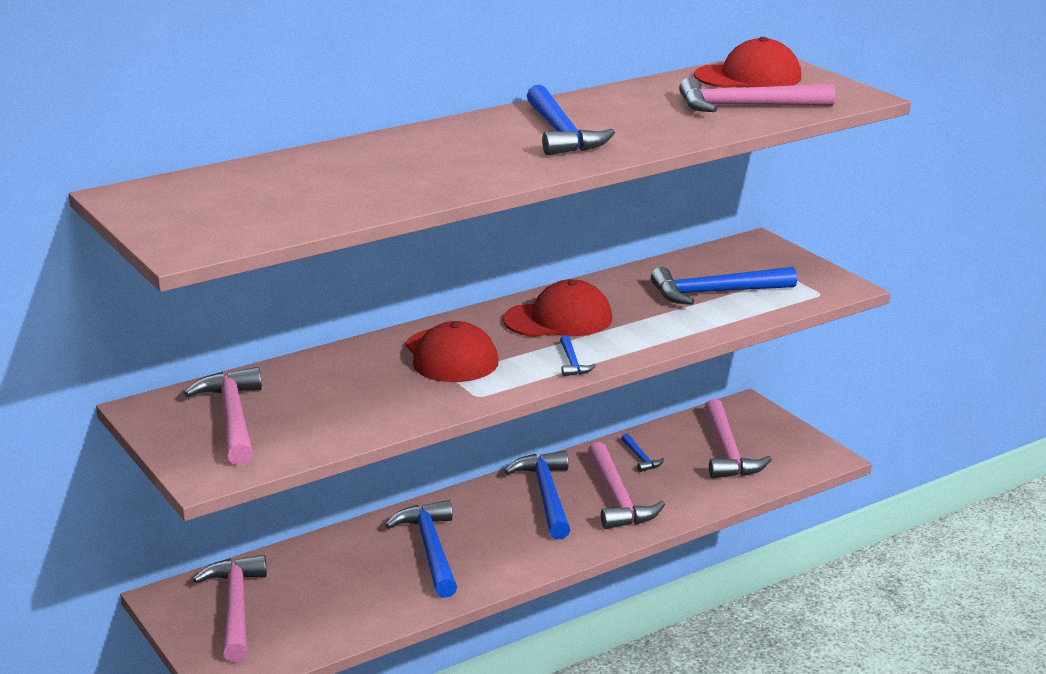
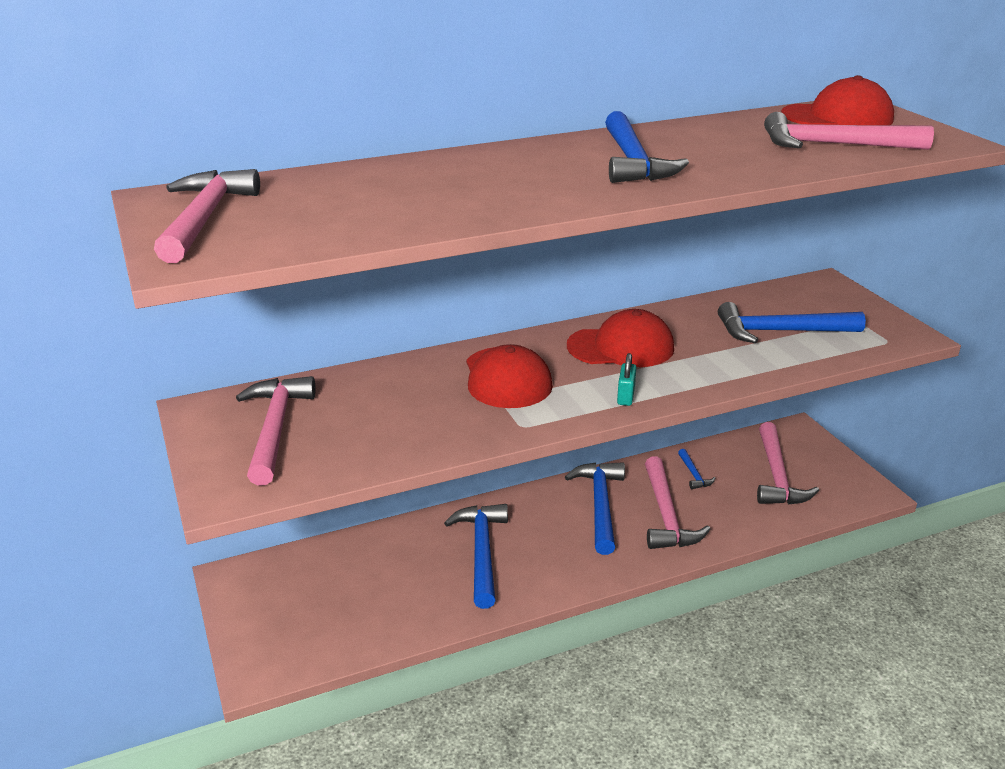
camera: 10 degrees right, 5 degrees up
pink hammer [193,555,267,663] -> pink hammer moved to [154,169,260,263]
blue hammer [560,335,596,376] -> turquoise padlock [617,353,637,406]

